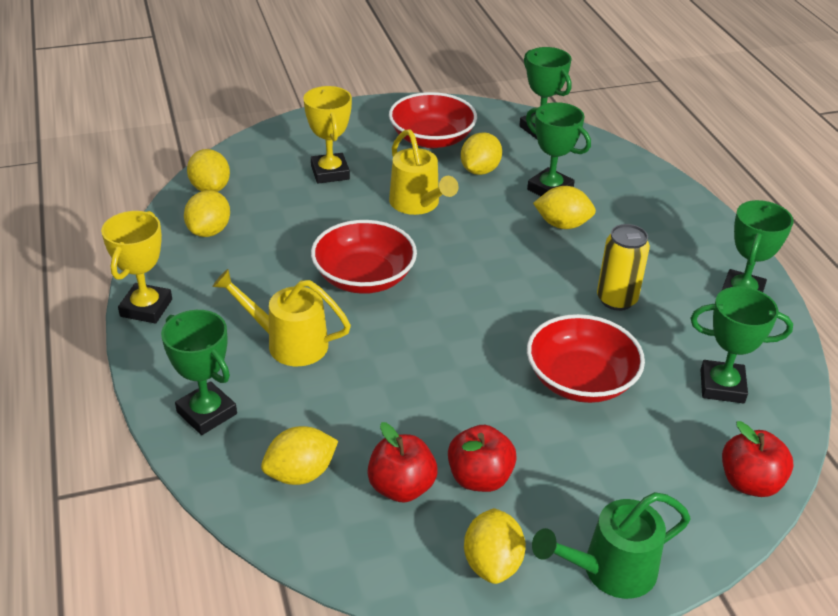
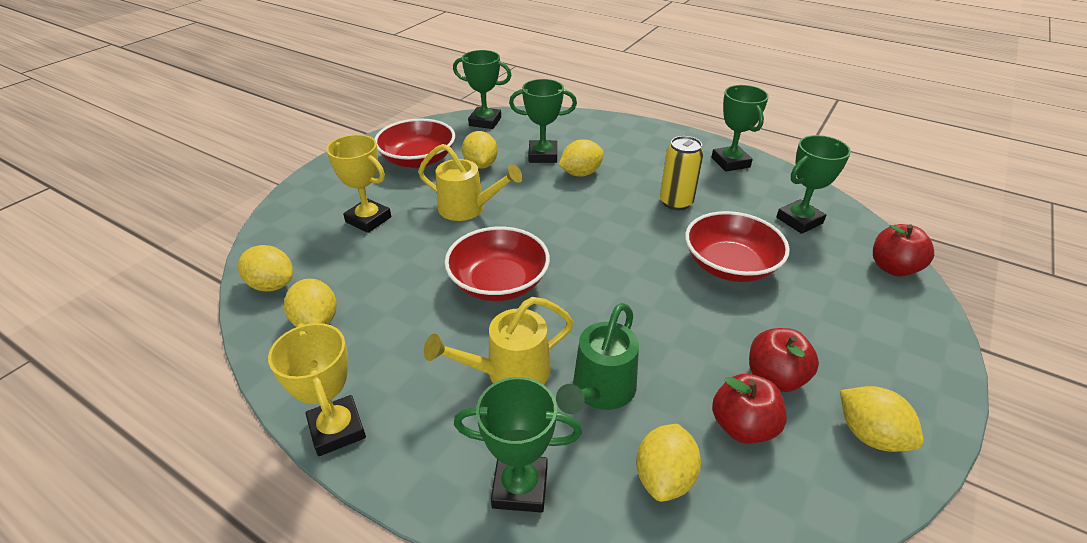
camera: 40 degrees left, 0 degrees up
green watering can [532,492,691,599] -> green watering can moved to [556,303,639,414]

